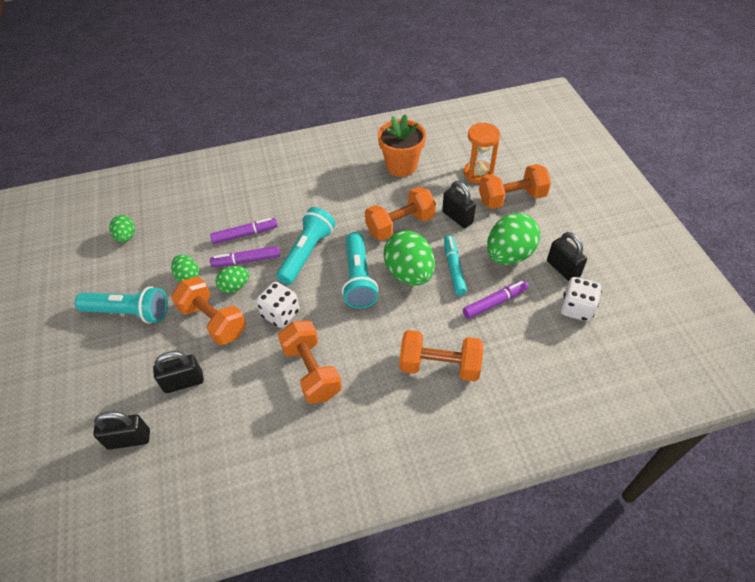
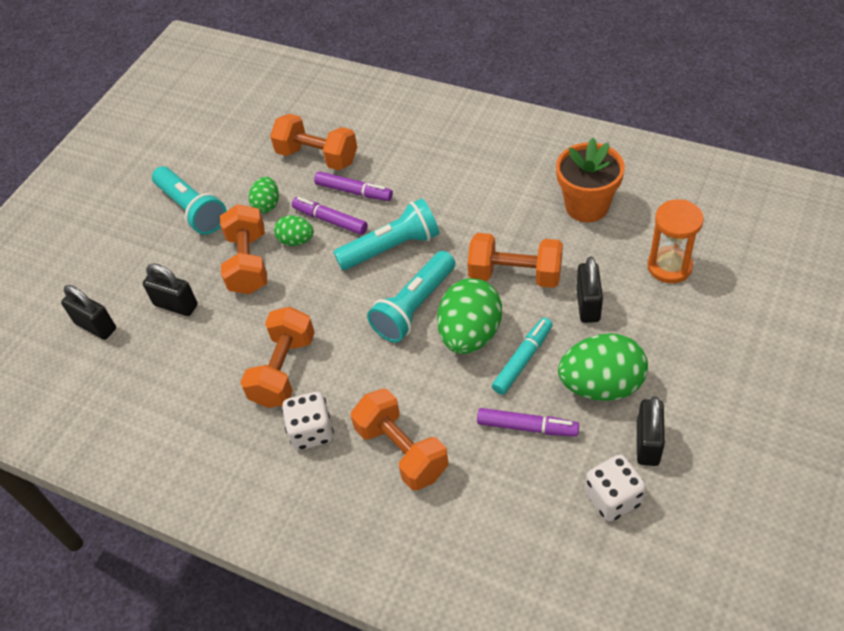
camera: 45 degrees right, 0 degrees up
green egg [109,215,135,242] -> none
white dice [256,282,300,328] -> white dice moved to [282,392,334,450]
orange dumbbell [479,164,551,209] -> orange dumbbell moved to [270,114,357,170]

